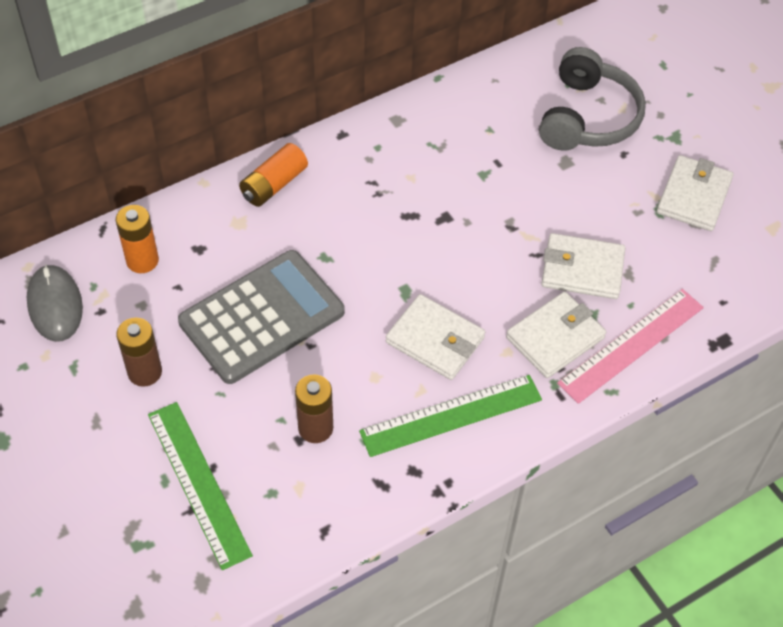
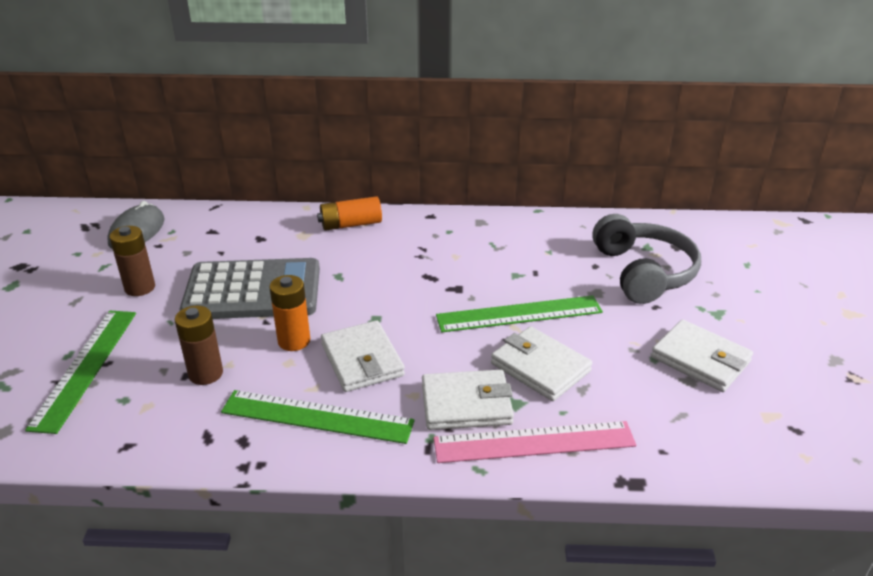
camera: 35 degrees right, 20 degrees down
orange battery [116,205,159,273] -> orange battery moved to [269,275,310,351]
grey headphones [539,47,646,151] -> grey headphones turned 60 degrees counterclockwise [592,214,701,304]
white wallet [657,155,734,231] -> white wallet turned 75 degrees clockwise [651,320,753,392]
none -> green ruler [436,295,603,332]

